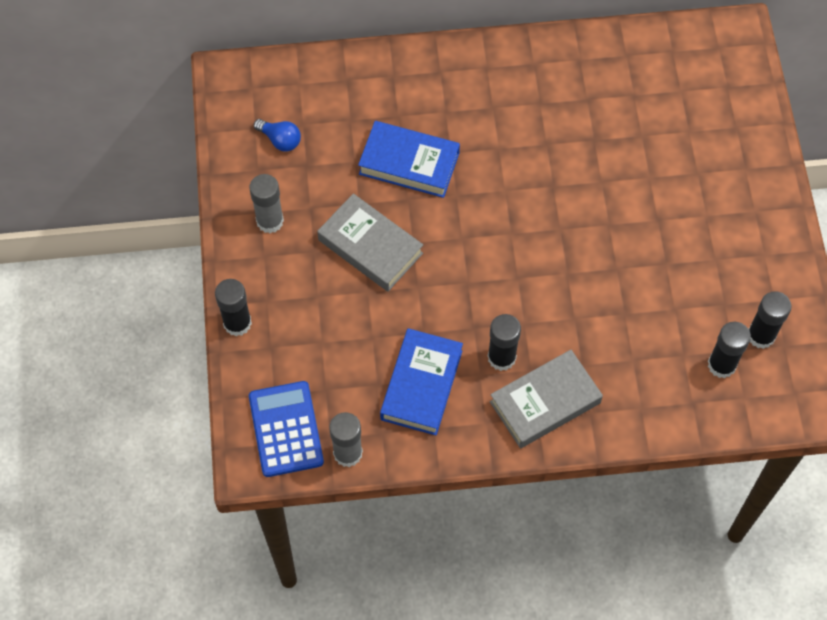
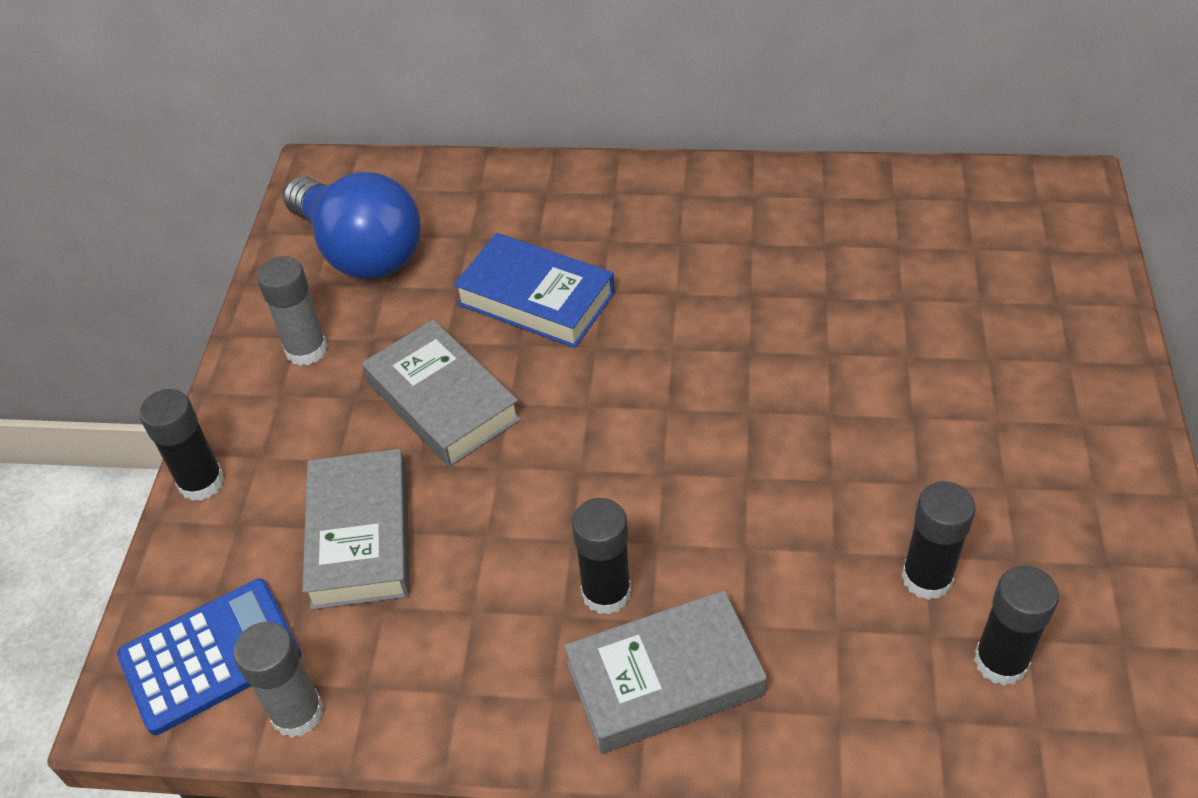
camera: 15 degrees right, 15 degrees down
blue calculator [249,381,324,477] -> blue calculator turned 60 degrees clockwise [117,579,301,735]
blue light bulb [254,119,301,152] -> blue light bulb [283,172,421,279], size x2.32
blue book [380,328,463,435] -> none
black glue stick [749,291,792,349] -> black glue stick moved to [902,481,976,600]
none -> grey book [302,449,410,610]

